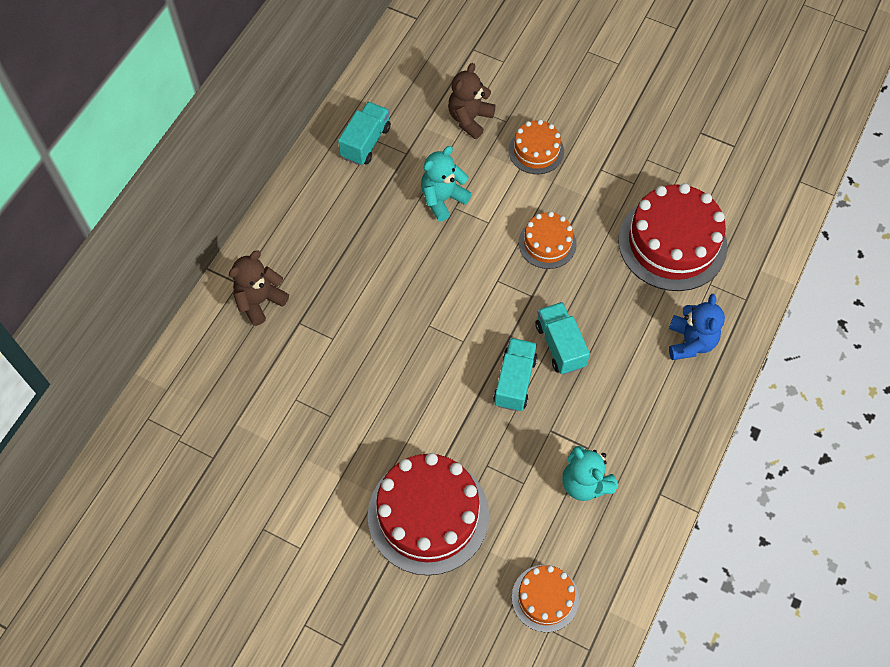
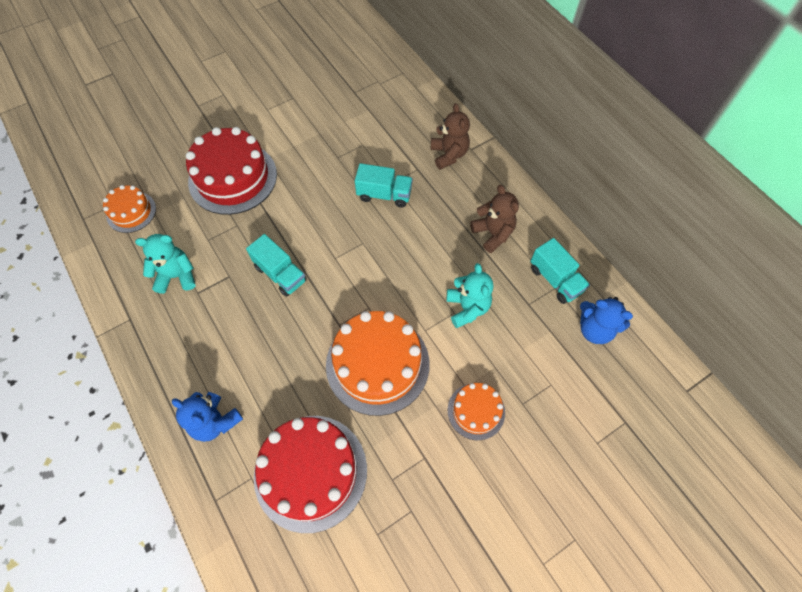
camera: 120 degrees right, 0 degrees up
brown teddy bear [448,63,496,139] -> brown teddy bear moved to [470,185,519,253]
orange cake [519,212,577,269] -> orange cake [326,311,430,416], size x1.87
turquoise truck [536,302,590,374] -> turquoise truck moved to [355,163,413,208]
none -> blue teddy bear [580,297,633,344]

